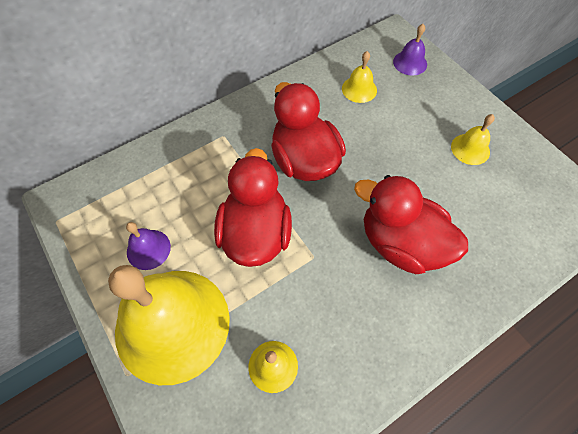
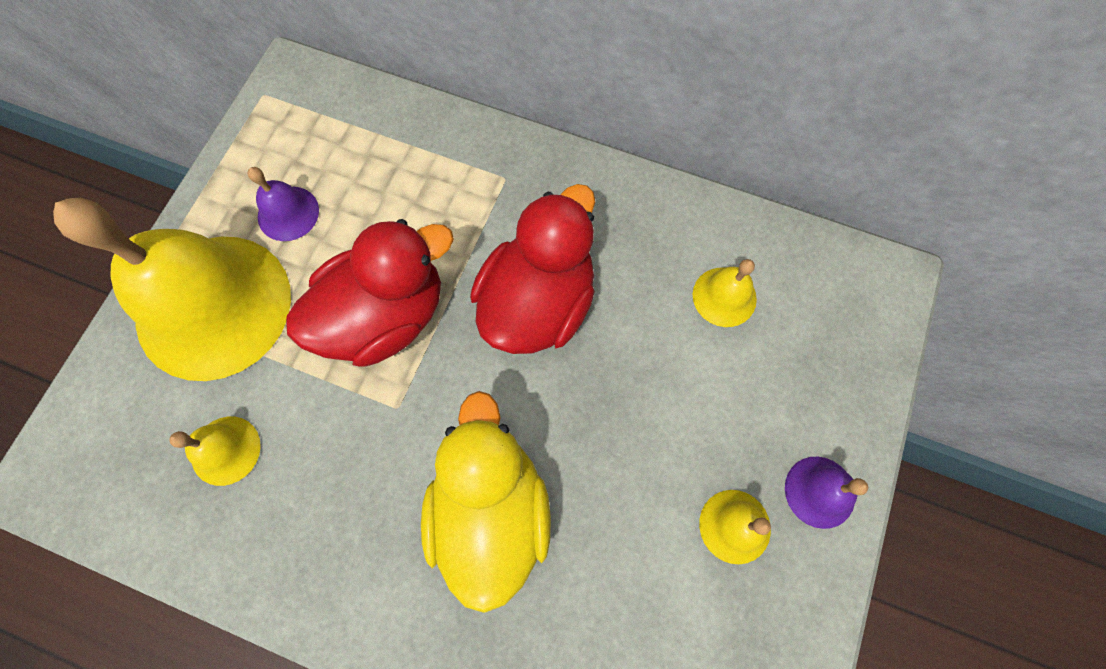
camera: 55 degrees right, 10 degrees up
red duck [354,175,468,274] -> yellow duck [421,391,551,613]
purple bell [393,24,427,76] -> purple bell moved to [785,457,868,529]

